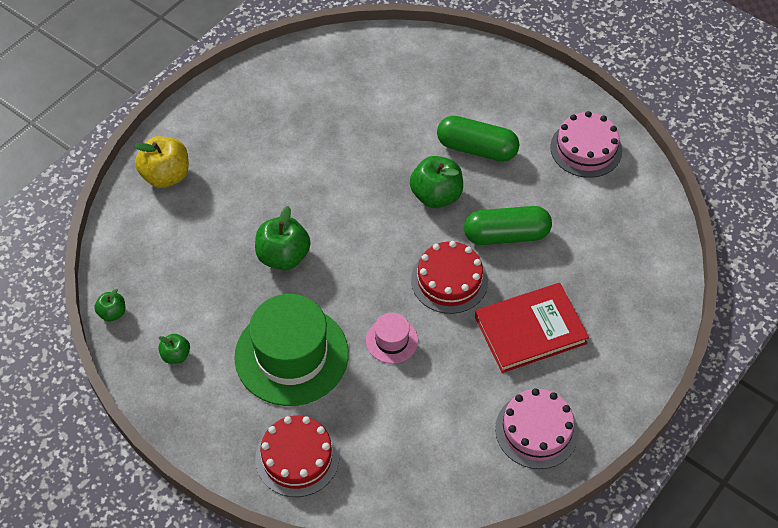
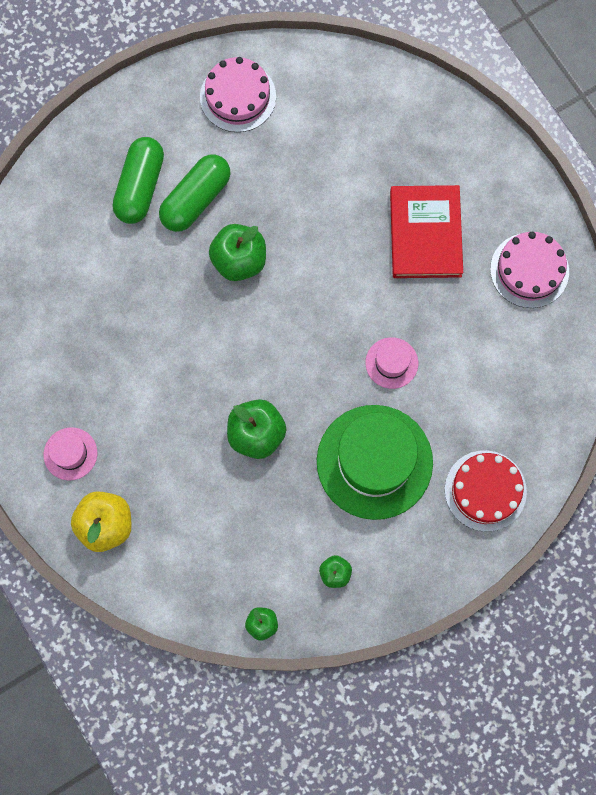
camera: 70 degrees left, 20 degrees up
red cake [411,241,488,314] -> none
green capsule [464,206,552,245] -> green capsule moved to [112,137,164,224]
none -> pink hat [44,427,97,481]

